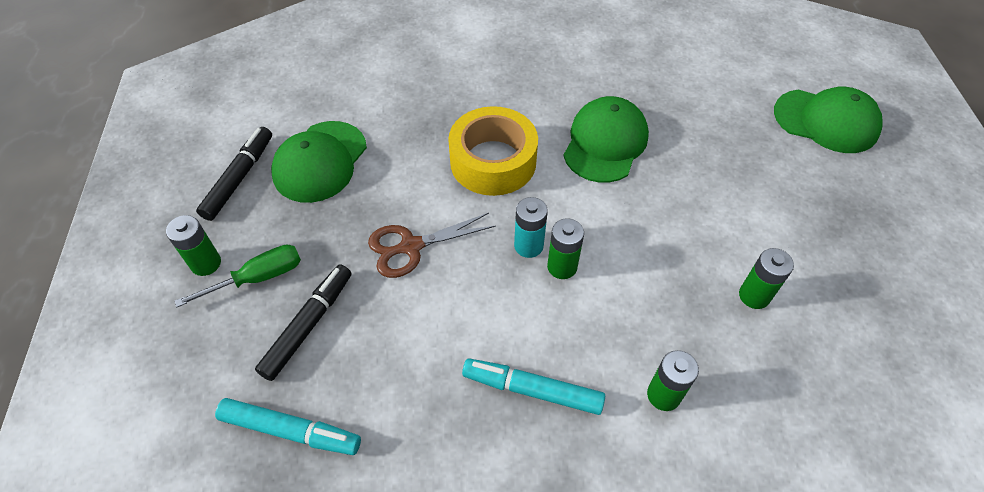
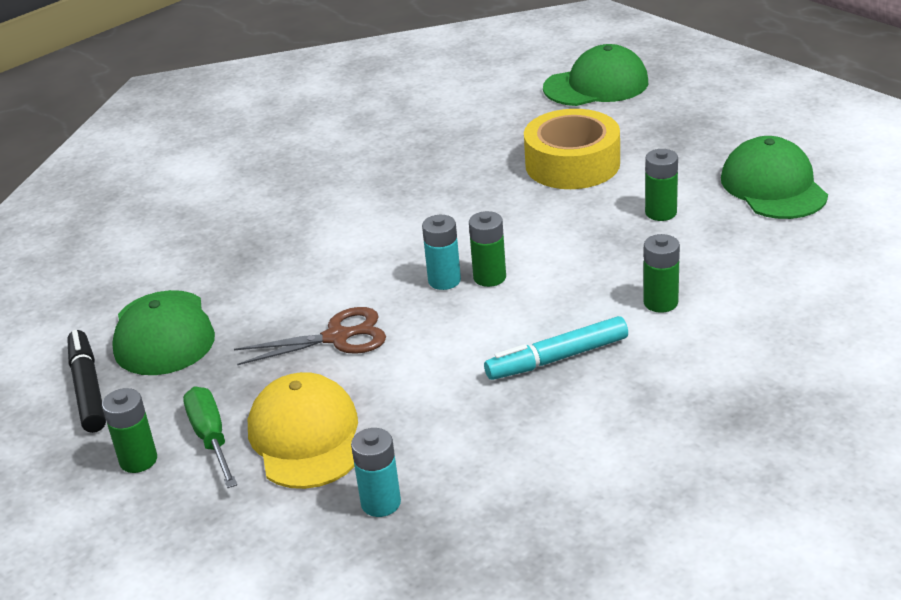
camera: 35 degrees left, 20 degrees down
green screwdriver [175,245,301,307] -> green screwdriver turned 45 degrees counterclockwise [183,387,237,488]
turquoise marker [215,398,361,455] -> turquoise battery [351,428,401,517]
black marker [255,264,351,381] -> yellow cap [248,372,358,489]
brown scissors [368,213,496,278] -> brown scissors turned 135 degrees counterclockwise [234,307,386,365]
yellow tape [448,106,538,196] -> yellow tape moved to [524,109,620,189]
green cap [563,96,649,183] -> green cap moved to [721,136,828,219]

